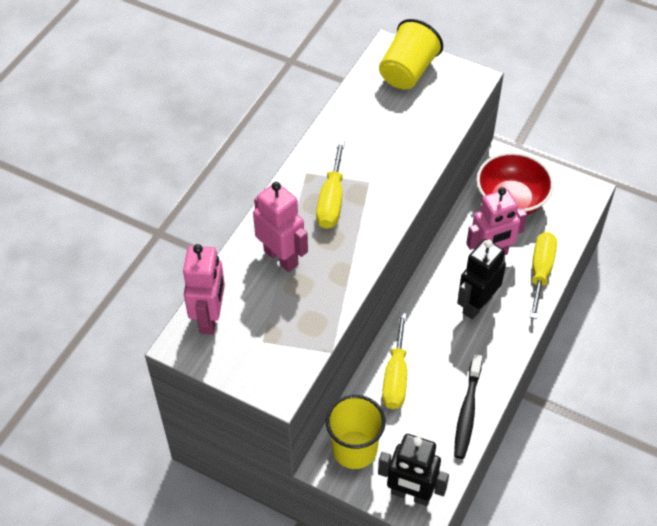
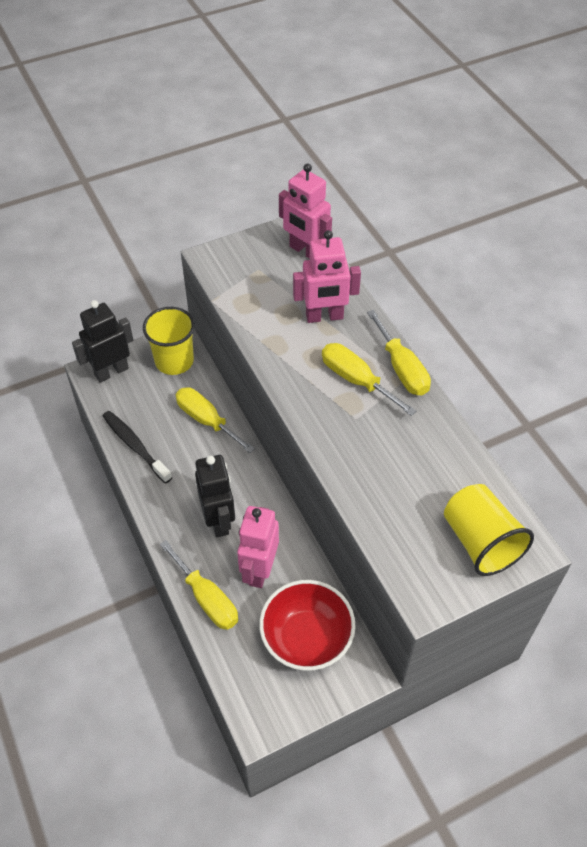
camera: 125 degrees right, 0 degrees up
none -> yellow screwdriver [367,310,431,395]

